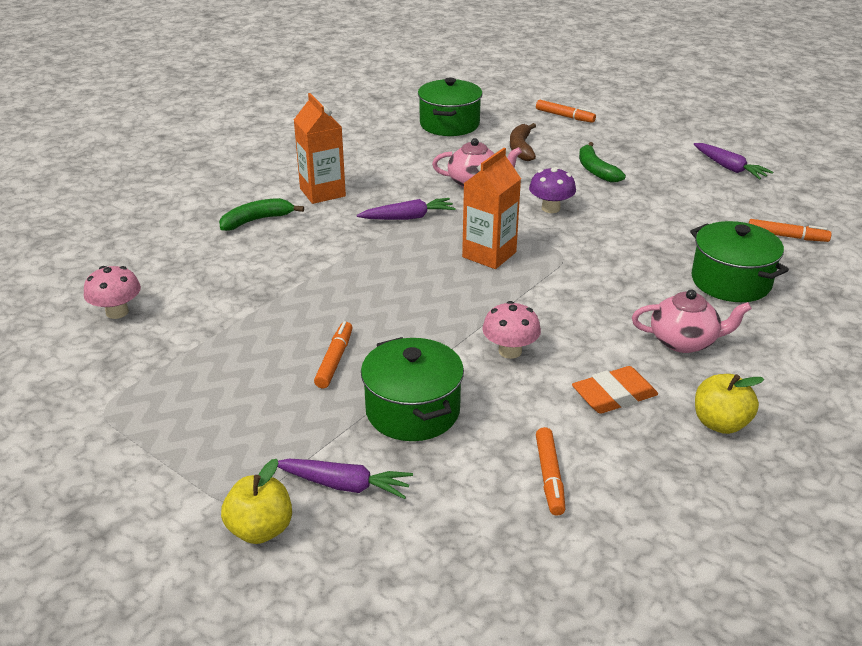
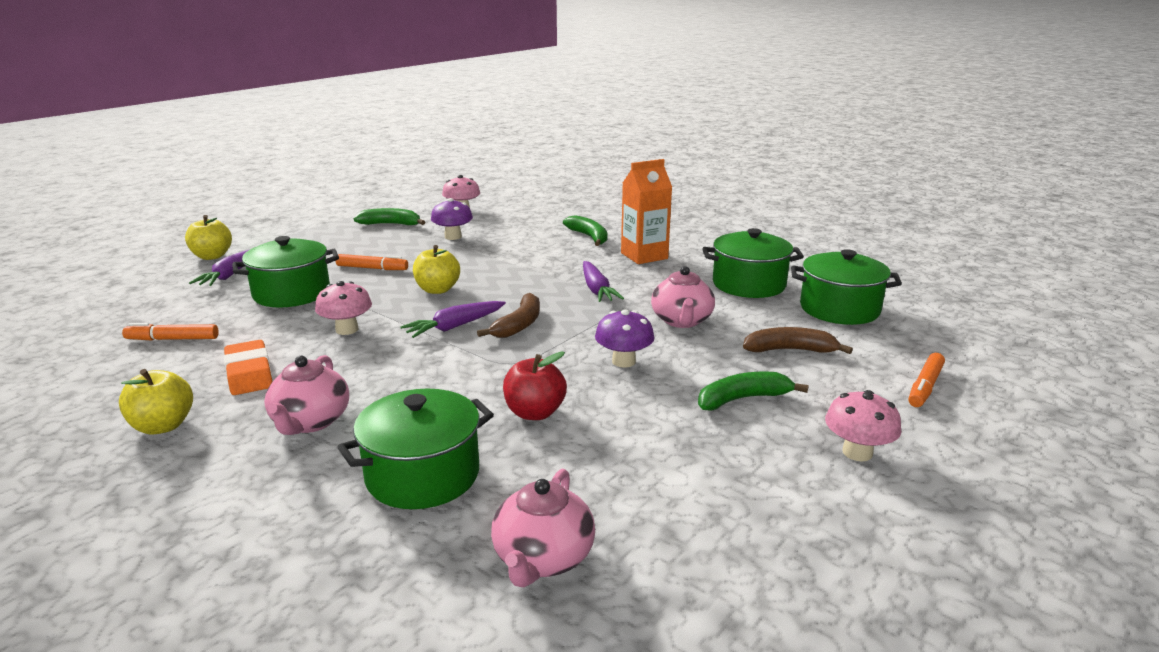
camera: 90 degrees right, 10 degrees down
orange carton [462,148,521,269] -> brown banana [477,293,540,338]
purple carrot [694,143,773,180] -> purple carrot moved to [400,301,506,338]
orange marker [749,219,832,242] -> pink teapot [491,469,595,587]
none -> green banana [354,208,425,225]
none -> yellow apple [413,245,460,294]
none -> purple mushroom [431,198,473,240]
none -> red apple [503,351,567,420]
none -> green pot [702,228,804,298]
none -> pink mushroom [825,390,902,462]

